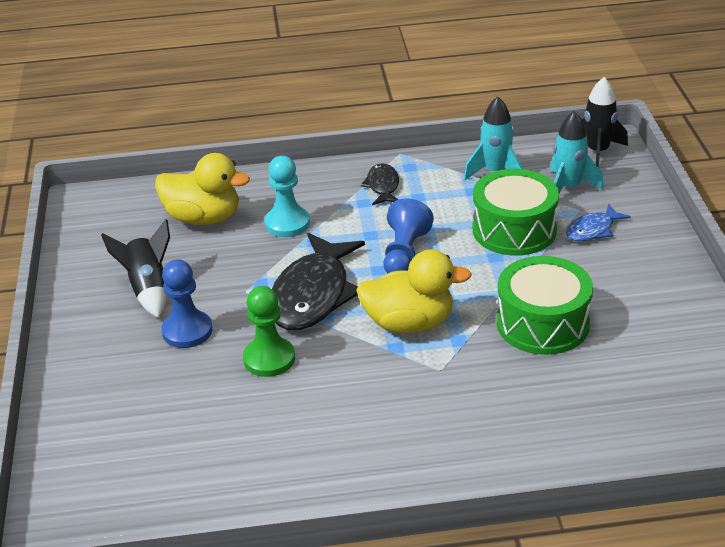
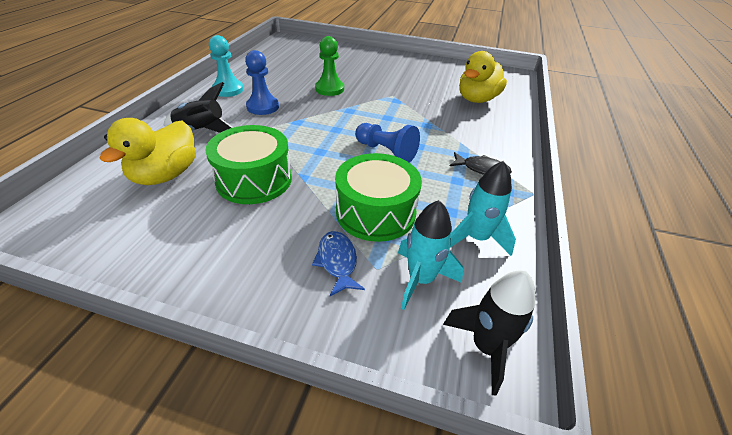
camera: 110 degrees right, 5 degrees up
black rocket [101,219,170,318] -> black rocket moved to [164,82,234,133]
blue pawn [161,259,212,348] -> blue pawn moved to [245,50,279,115]
turquoise pawn [265,156,310,237] -> turquoise pawn moved to [209,35,244,97]
black fish [272,233,365,330] -> none
yellow duck [356,249,472,333] -> yellow duck moved to [99,118,196,185]

